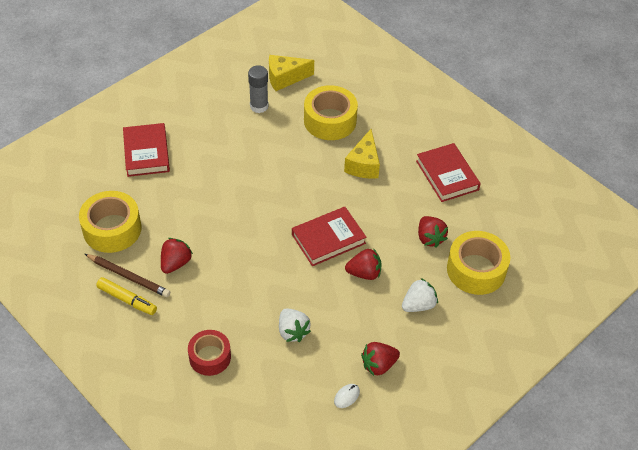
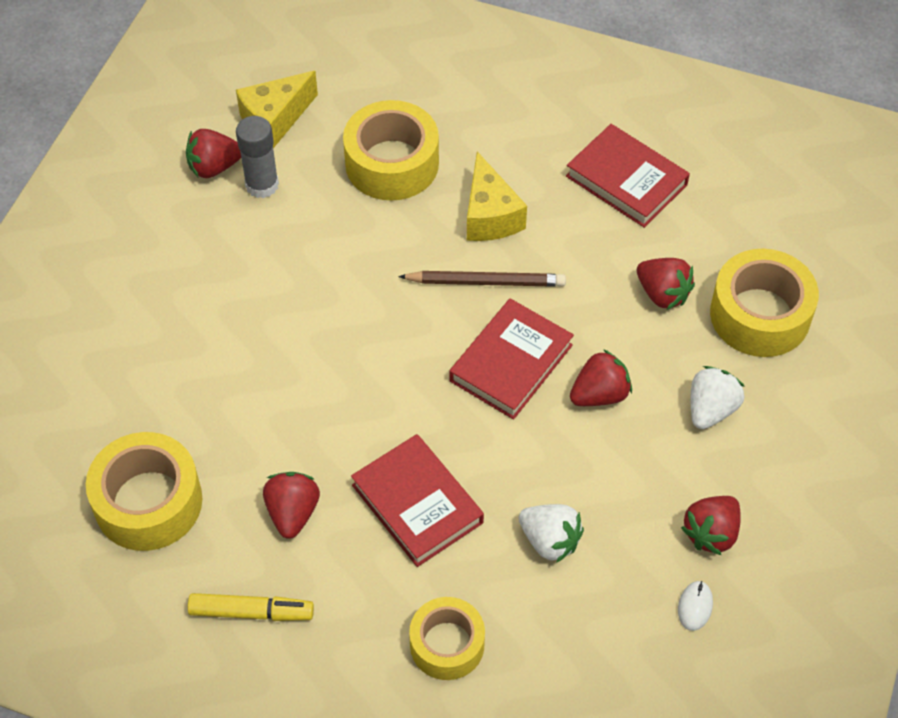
camera: 25 degrees left, 5 degrees up
brown pencil [85,254,170,297] -> brown pencil moved to [398,271,566,287]
red book [123,123,170,177] -> red book moved to [351,434,484,567]
red tape [188,330,231,376] -> yellow tape [409,597,485,680]
none -> red strawberry [186,129,241,178]

